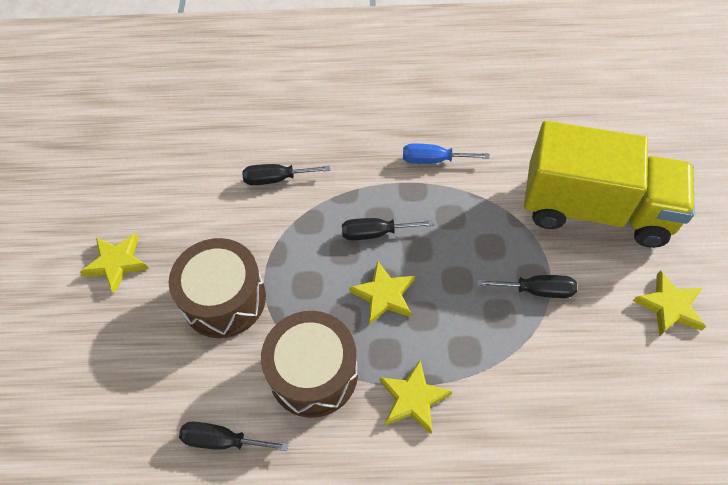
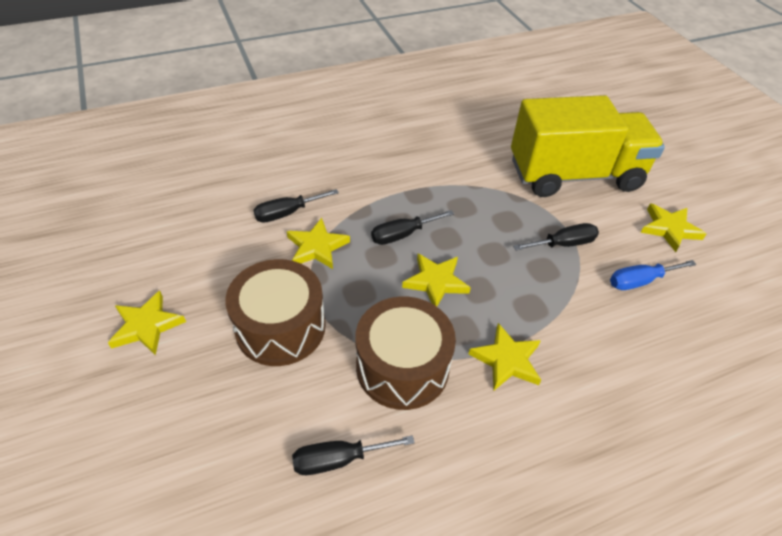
camera: 25 degrees left, 10 degrees down
blue screwdriver [403,144,490,164] -> blue screwdriver moved to [610,260,697,290]
none -> yellow star [287,218,350,269]

